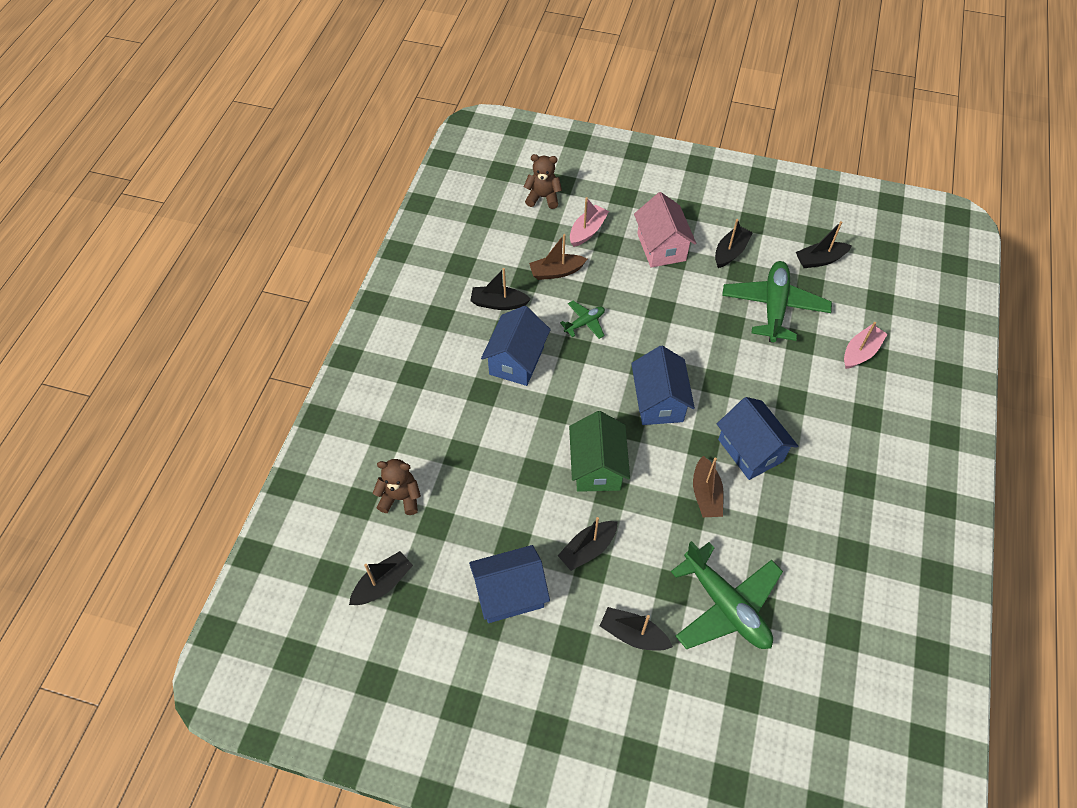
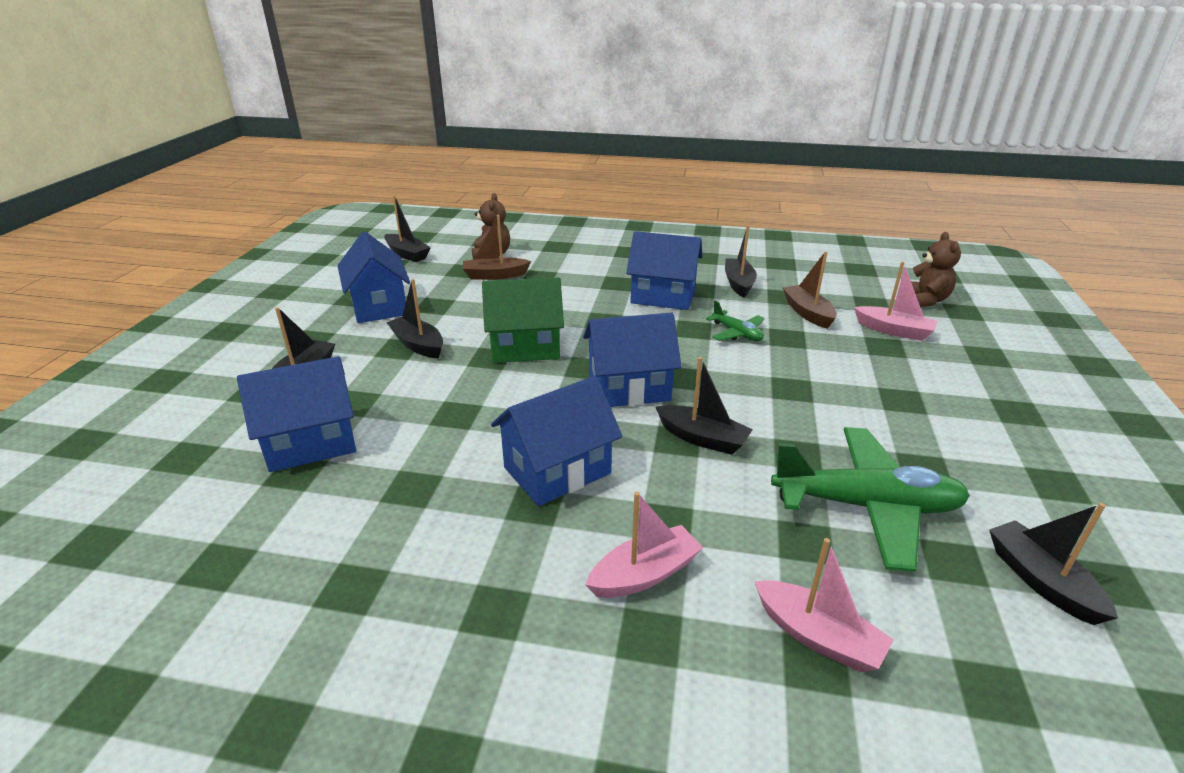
camera: 85 degrees right, 25 degrees down
pink house [634,192,696,268] -> none
green plane [671,541,783,649] -> blue house [237,356,356,472]
brown boat [693,456,724,517] -> brown boat moved to [463,215,531,280]
black boat [715,219,753,268] -> black boat moved to [656,357,753,455]
none -> pink boat [586,492,703,598]

